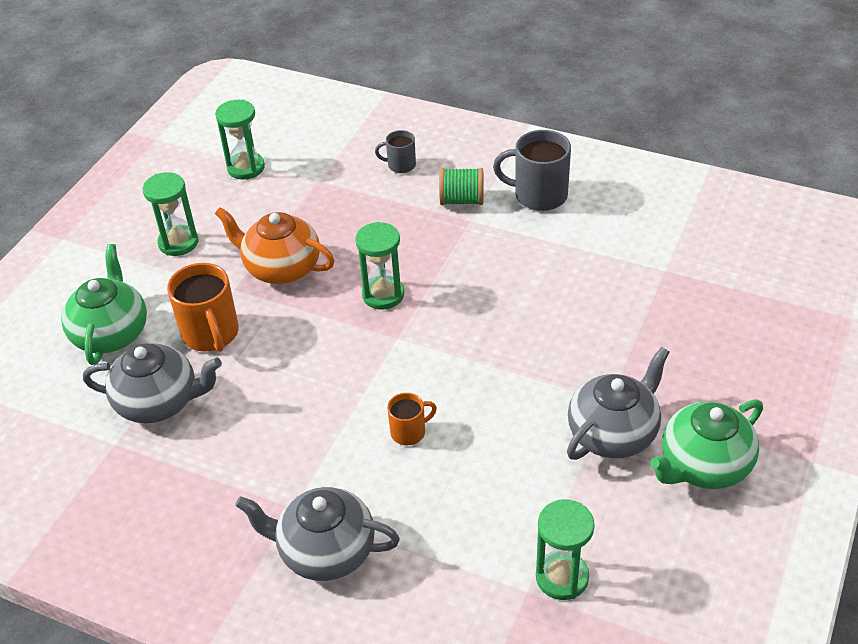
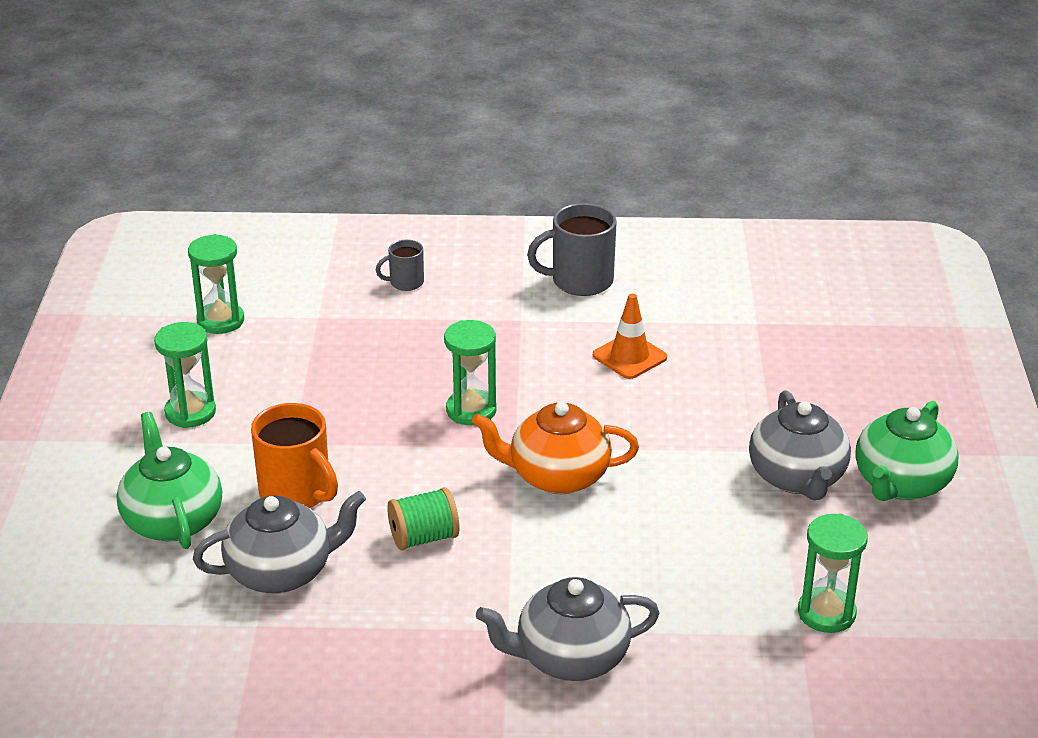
camera: 25 degrees left, 10 degrees down
orange teapot [214,207,334,284] -> orange teapot moved to [472,402,639,494]
orange mug [387,393,437,446] -> none
green spool [439,168,484,205] -> green spool moved to [387,487,460,550]
grey teapot [567,347,669,460] -> grey teapot turned 150 degrees clockwise [749,390,851,500]
none -> orange traffic cone [593,294,667,379]

